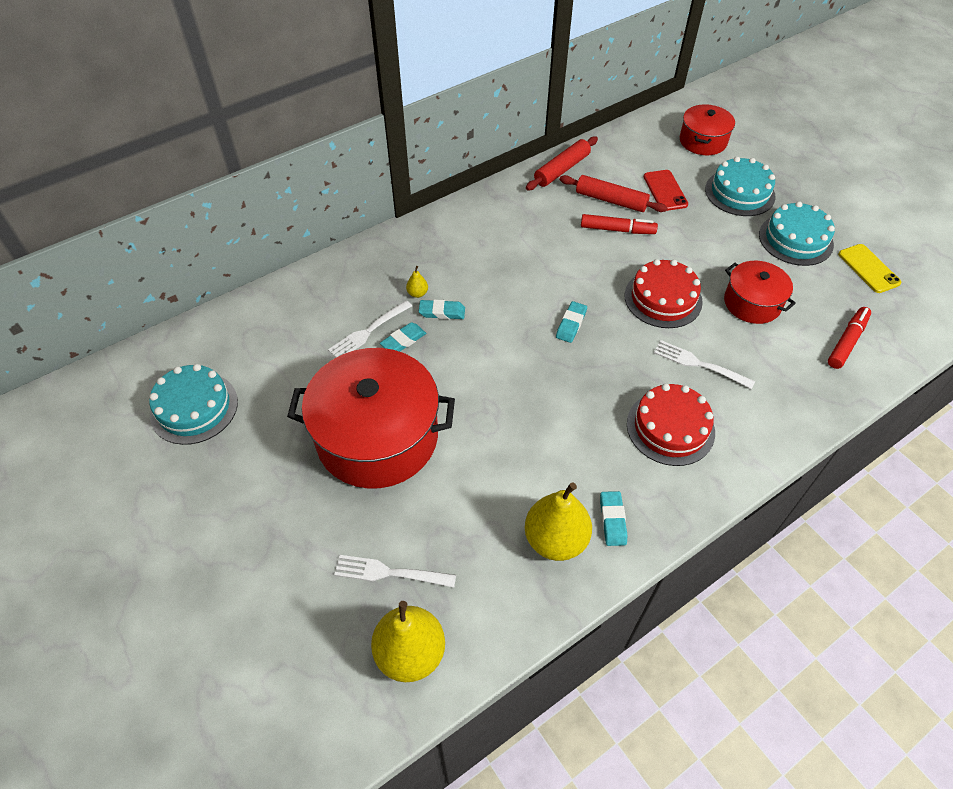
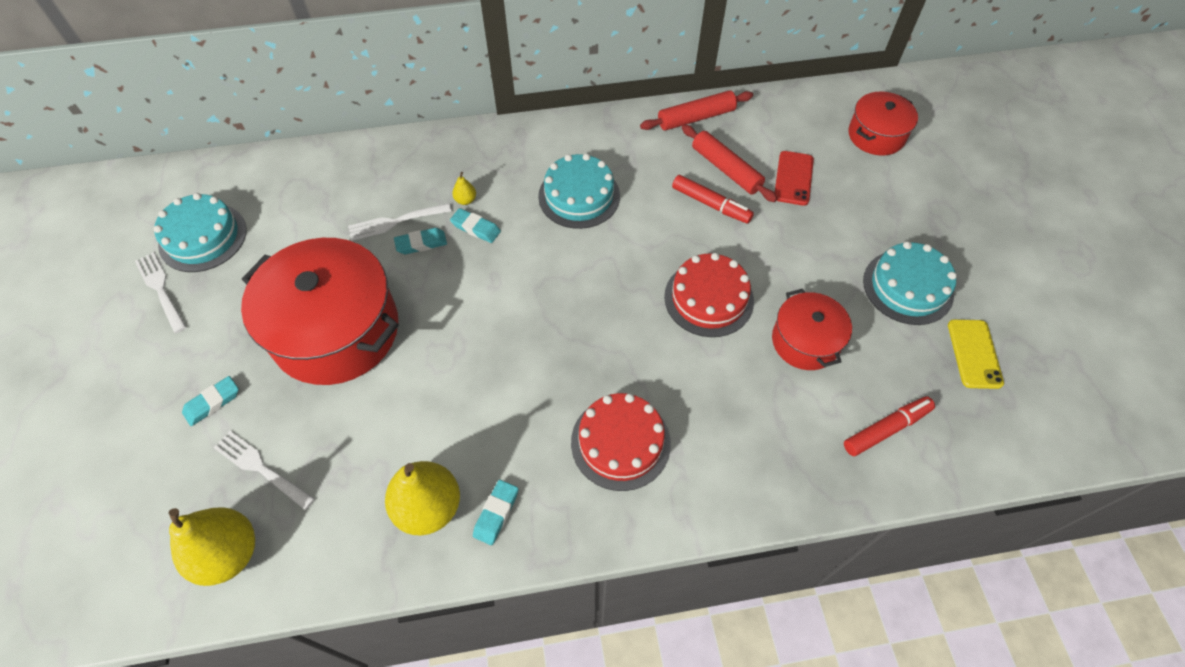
camera: 25 degrees right, 5 degrees up
turquoise eraser [556,301,587,343] -> turquoise eraser moved to [182,376,239,426]
white fork [654,340,755,389] -> white fork moved to [135,252,186,333]
turquoise cake [705,157,776,216] -> turquoise cake moved to [538,153,620,229]

